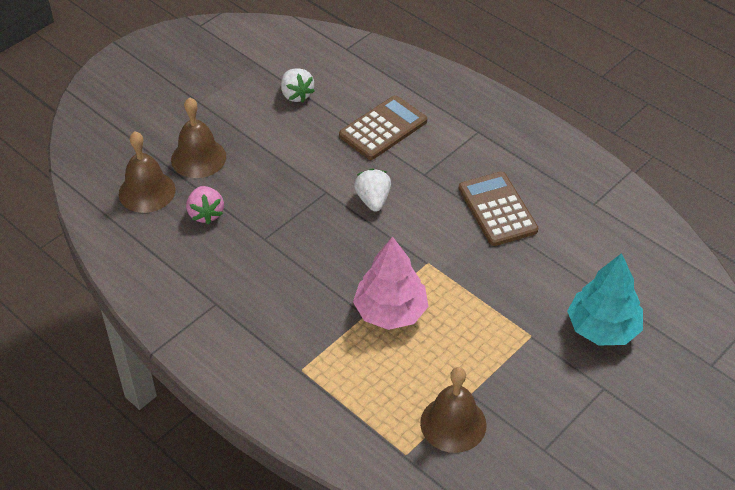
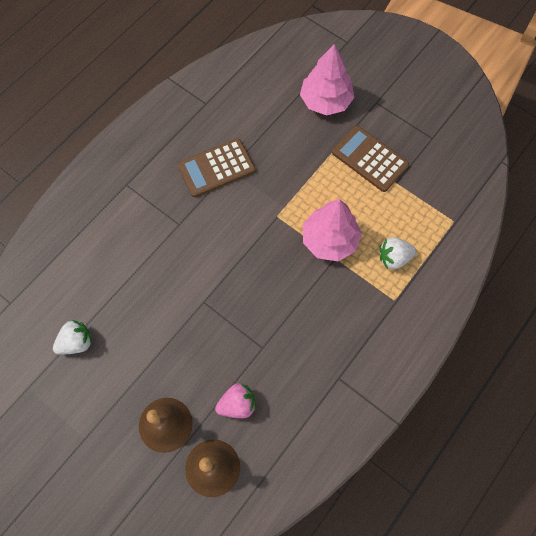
camera: 95 degrees left, 20 degrees up
brown calculator [339,95,427,160] -> brown calculator moved to [332,126,409,192]
white strawberry [354,168,391,212] -> white strawberry moved to [379,237,417,269]
brown bell [420,367,486,453] -> none
turquoise tree [567,253,643,345] -> pink tree [300,44,355,116]

